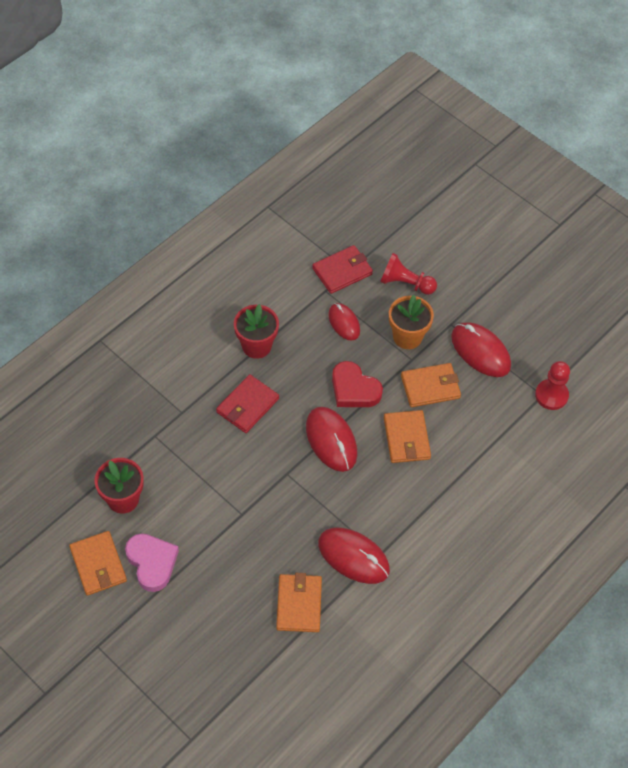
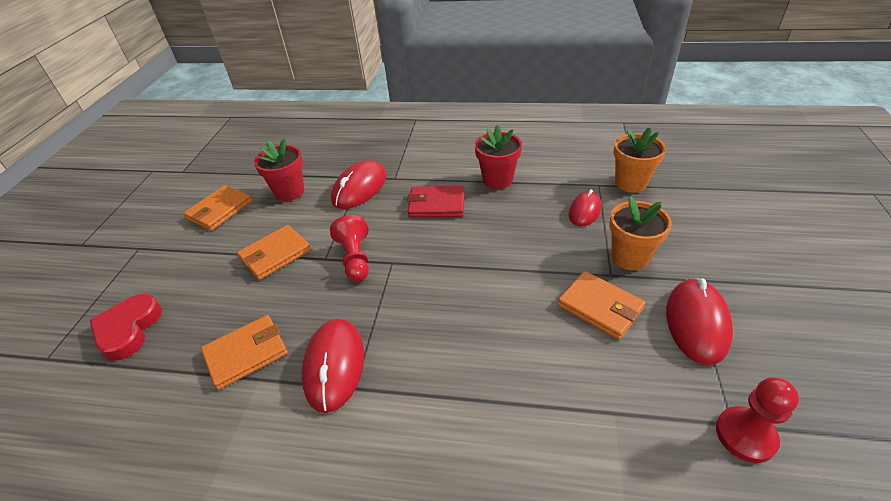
camera: 60 degrees right, 15 degrees down
pink heart [125,533,179,592] -> none
red mouse [306,407,357,472] -> red mouse moved to [331,160,386,209]
red wallet [312,245,373,294] -> orange flower pot [613,128,666,193]
red heart [332,361,383,407] -> red heart moved to [90,294,162,361]
red pawn [380,253,437,295] -> red pawn moved to [330,215,369,282]
orange wallet [384,410,431,463] -> orange wallet moved to [237,225,311,280]

